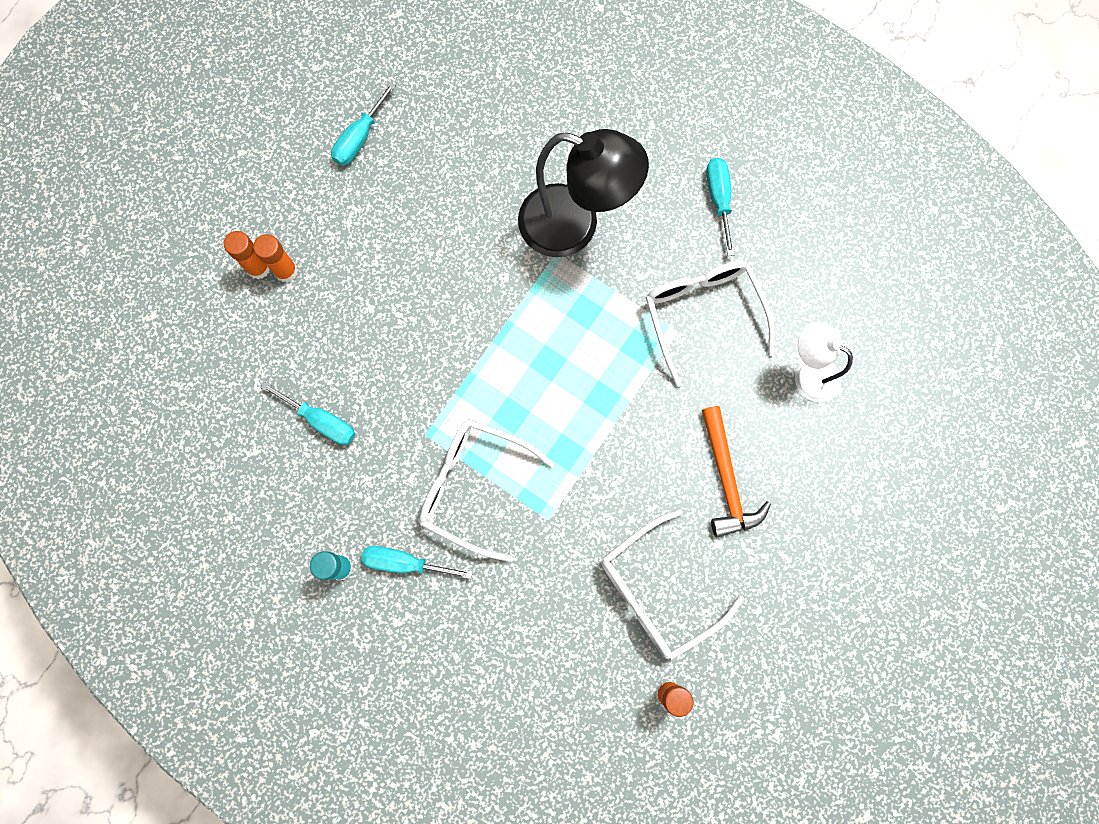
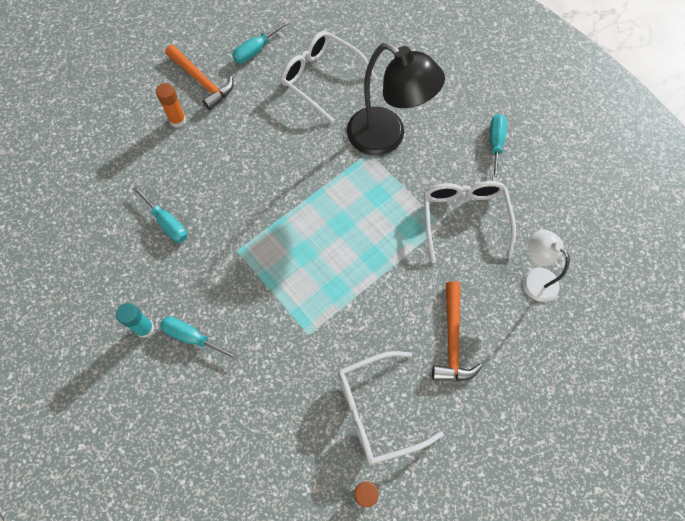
camera: 15 degrees right, 10 degrees down
orange glue stick [224,231,270,279] -> none
white glasses [419,420,554,562] -> white glasses moved to [281,31,376,122]
none -> orange hammer [165,45,233,110]

